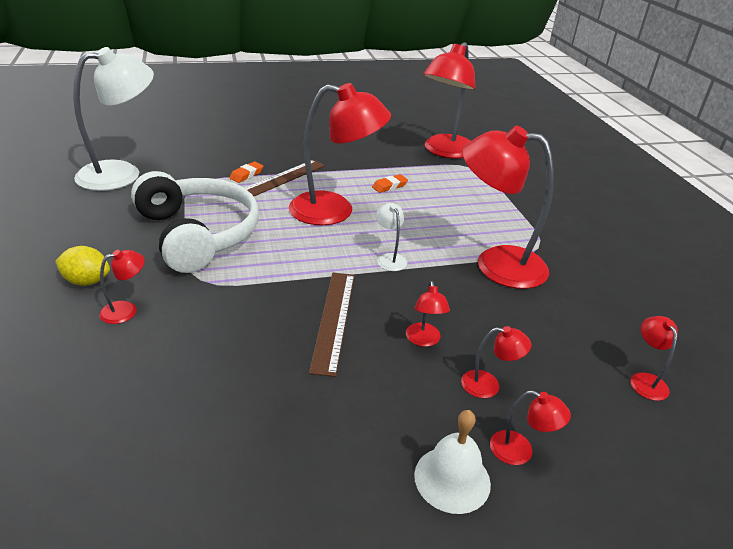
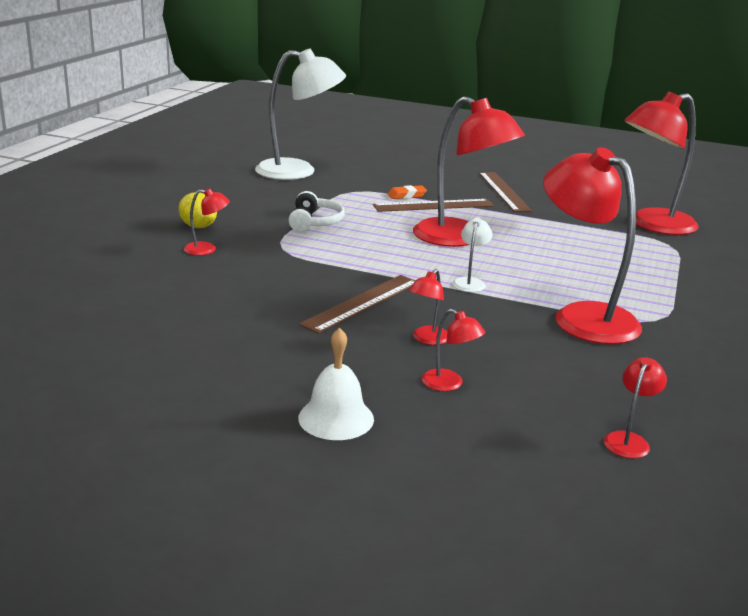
camera: 35 degrees right, 10 degrees down
white headphones [131,171,259,273] -> white headphones [288,191,345,232], size x0.48
orange eraser [372,174,408,193] -> none
red lamp [490,390,571,465] -> none
none -> brown ruler [479,172,532,212]

